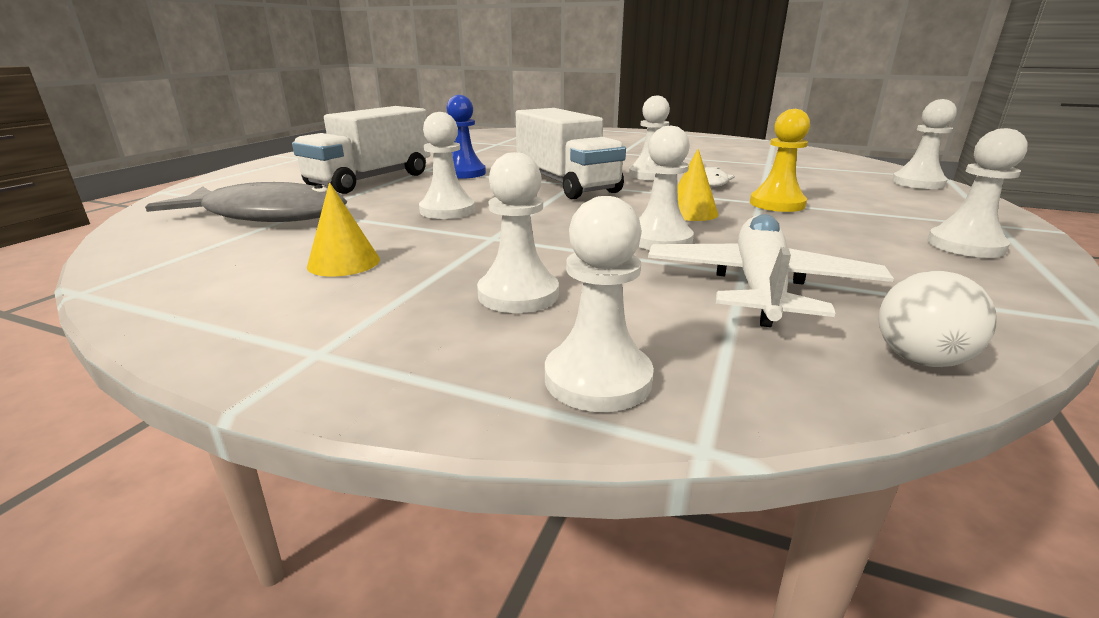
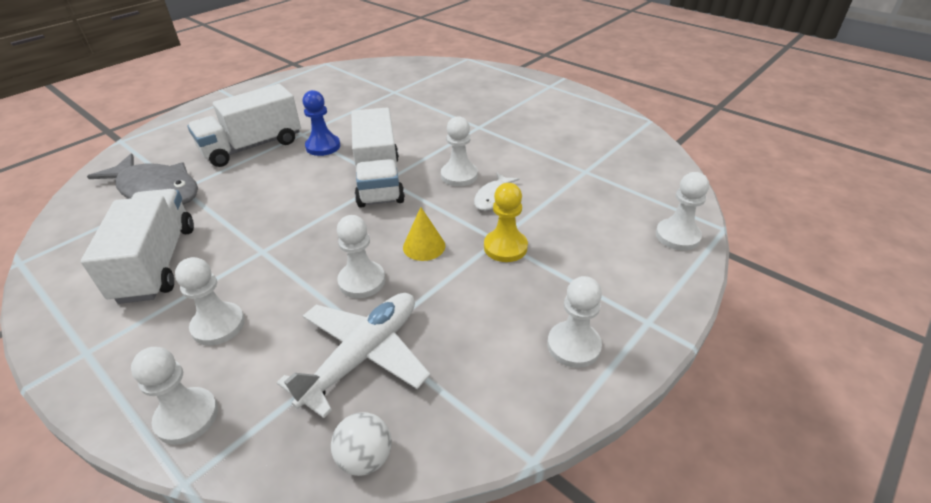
camera: 20 degrees right, 15 degrees up
yellow cone [307,182,380,277] -> white truck [81,189,194,304]
white pawn [419,112,475,219] -> none

